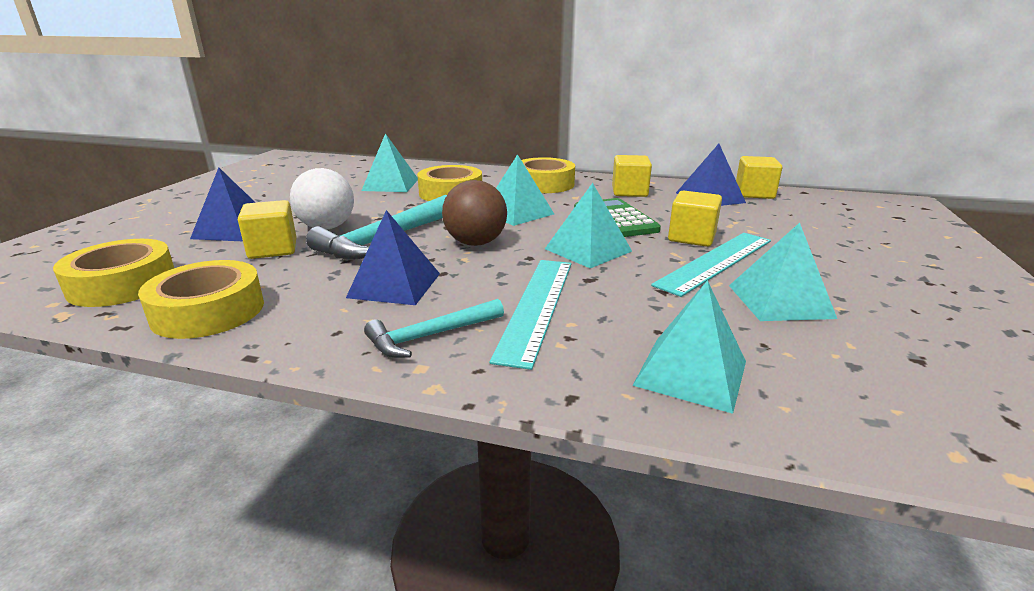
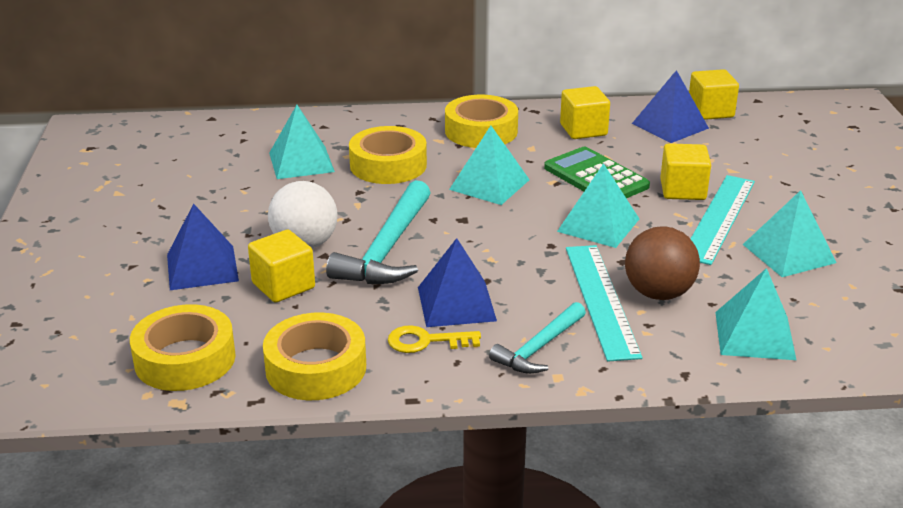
camera: 20 degrees left, 5 degrees up
brown ball [442,180,507,246] -> brown ball moved to [625,226,700,300]
none -> yellow key [388,325,481,353]

